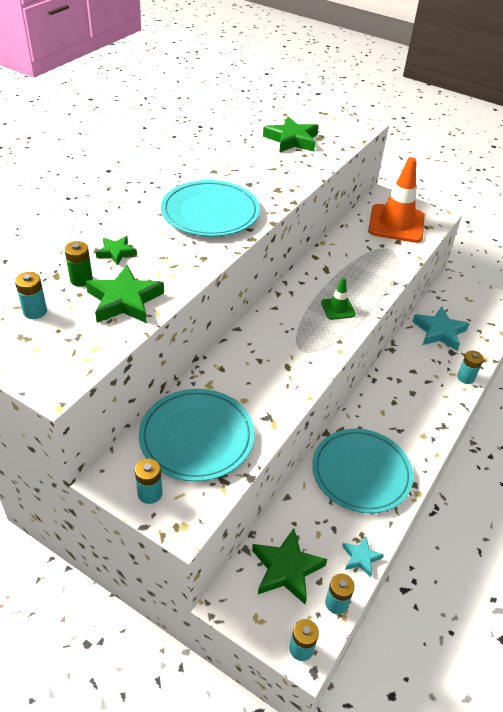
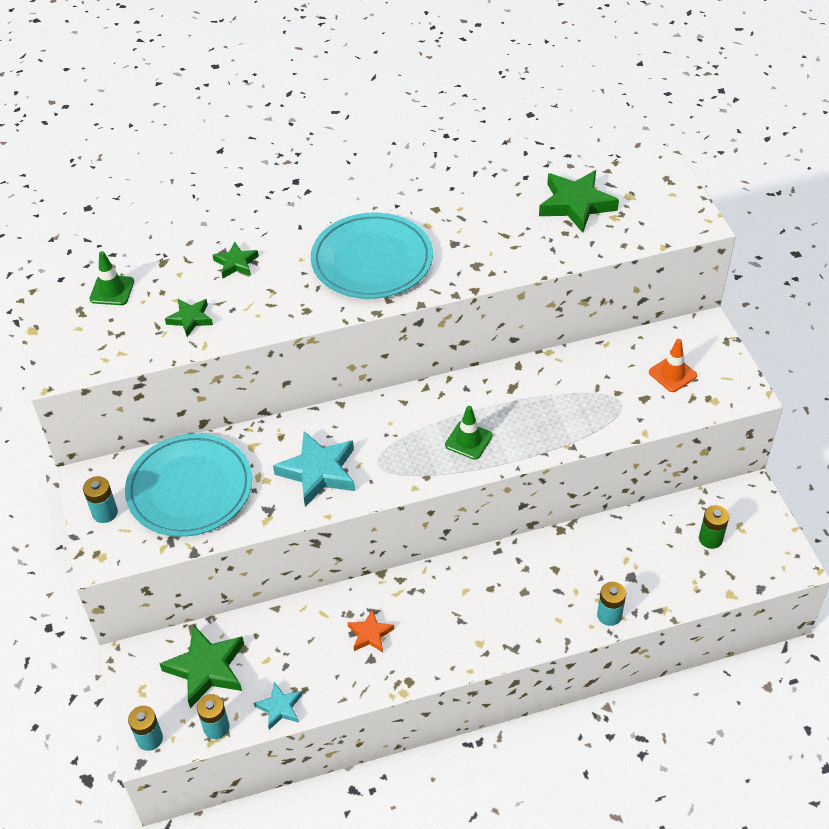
camera: 45 degrees right, 5 degrees up
turquoise battery [15,272,47,319] -> green traffic cone [90,251,134,305]
green battery [64,241,93,287] -> green battery moved to [699,505,729,549]
green star [86,265,164,323] -> green star [165,299,213,337], size x0.56
turquoise plate [312,429,413,513] -> orange star [348,609,394,653]
orange traffic cone [368,157,425,243] -> orange traffic cone [649,339,697,392], size x0.47
turquoise star [412,307,470,351] -> turquoise star moved to [273,431,355,507]

